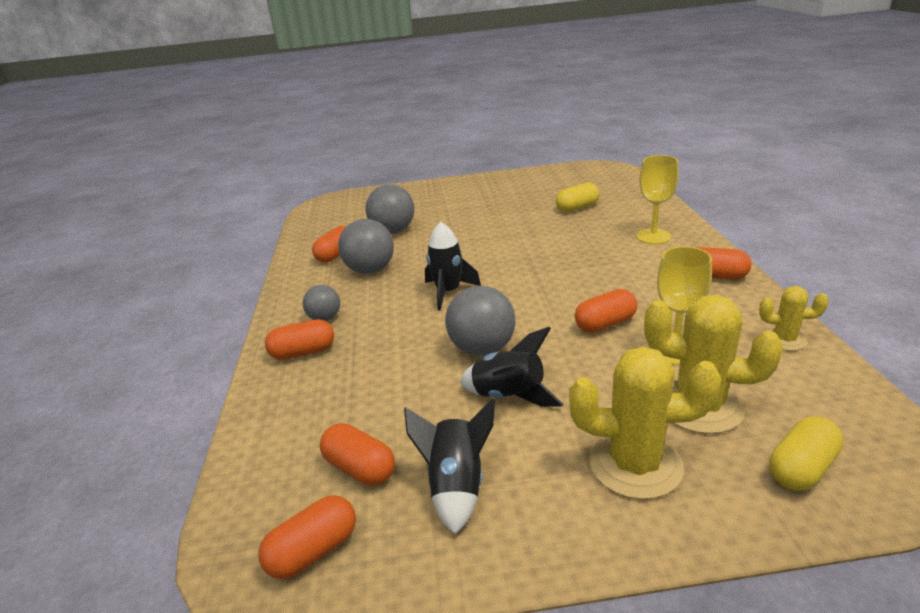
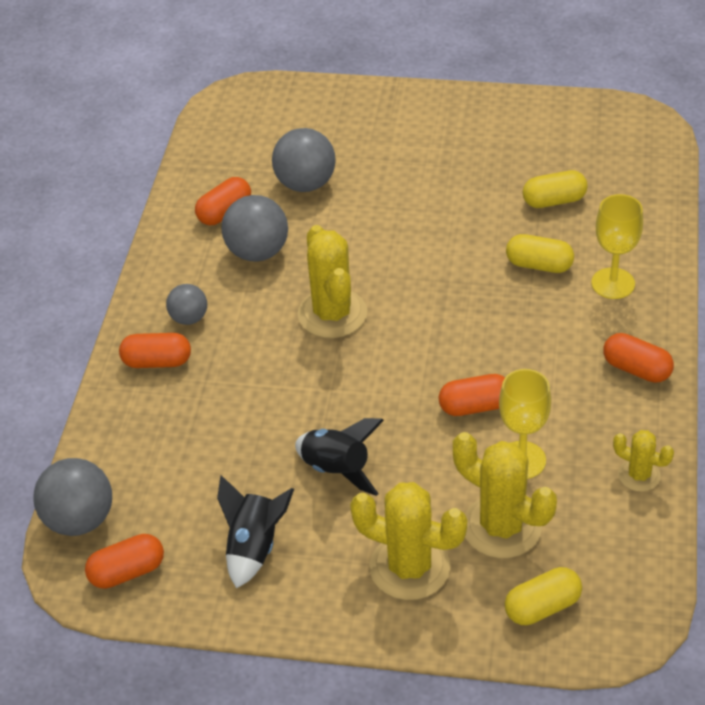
camera: 15 degrees right, 15 degrees up
orange capsule [320,423,395,485] -> none
black rocket [425,222,481,311] -> yellow cactus [298,225,367,338]
grey ball [445,286,515,356] -> grey ball moved to [33,458,112,536]
none -> yellow capsule [506,234,574,273]

